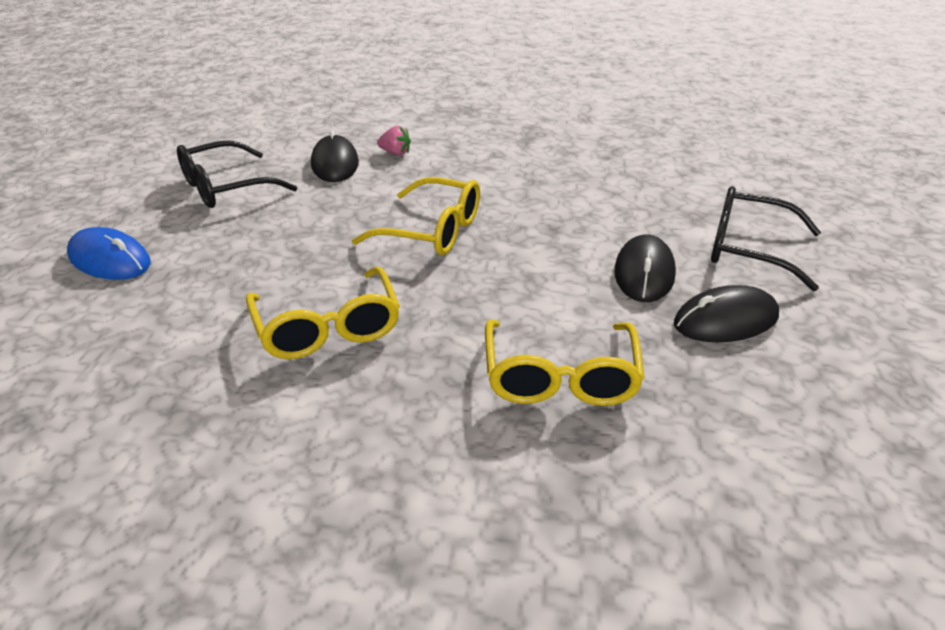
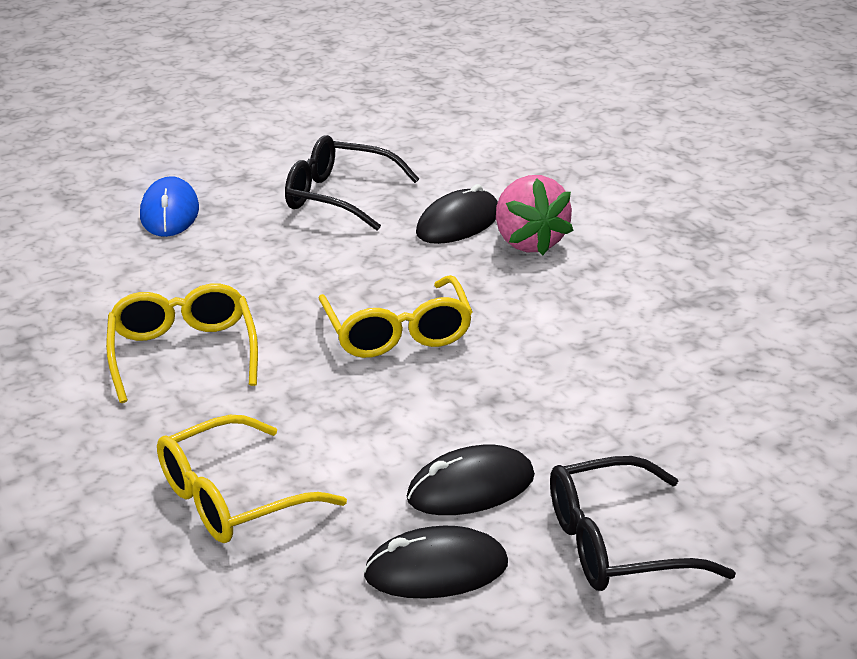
camera: 55 degrees right, 5 degrees down
yellow glasses [246,267,400,359] -> yellow glasses turned 135 degrees clockwise [106,284,258,403]
pink strawberry [377,126,411,155] -> pink strawberry [496,175,574,255], size x2.03
black mouse [674,285,779,342] -> black mouse turned 45 degrees counterclockwise [363,526,508,599]
black glasses [711,186,821,291] -> black glasses turned 90 degrees counterclockwise [550,456,736,591]

